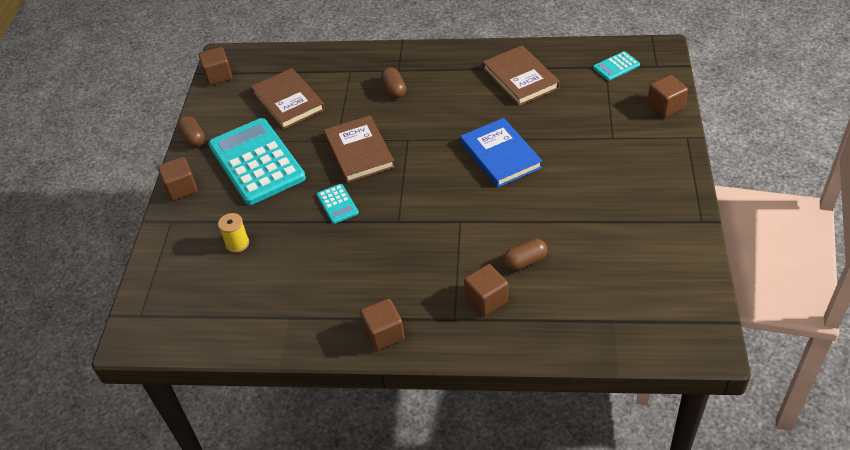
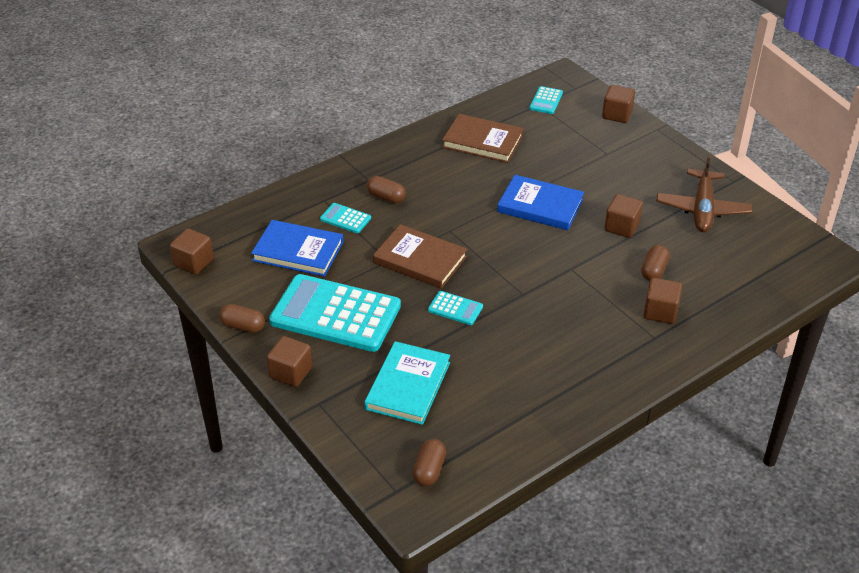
camera: 45 degrees left, 5 degrees down
yellow spool [218,213,249,253] -> turquoise book [364,341,450,425]
brown book [251,68,325,130] -> blue book [251,220,343,276]
brown cube [360,299,405,351] -> brown cube moved to [604,194,643,238]
none -> turquoise calculator [320,203,371,233]
none -> brown capsule [412,439,446,486]
none -> brown plane [656,154,752,232]

